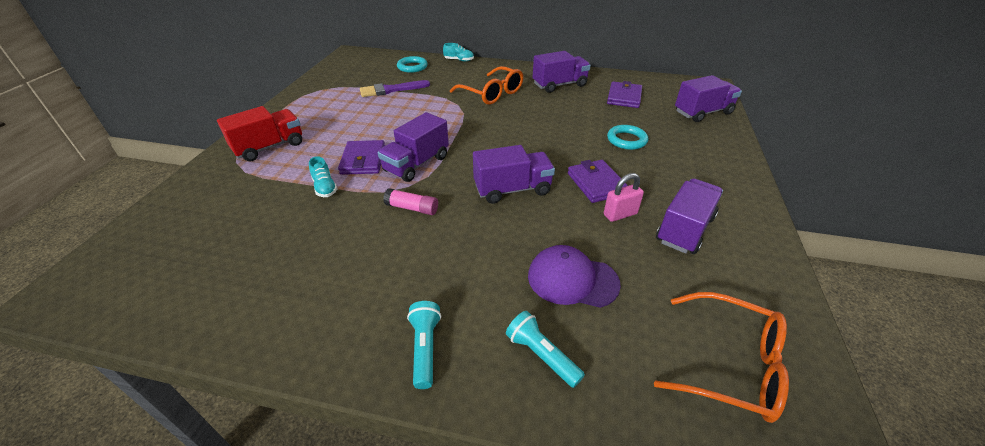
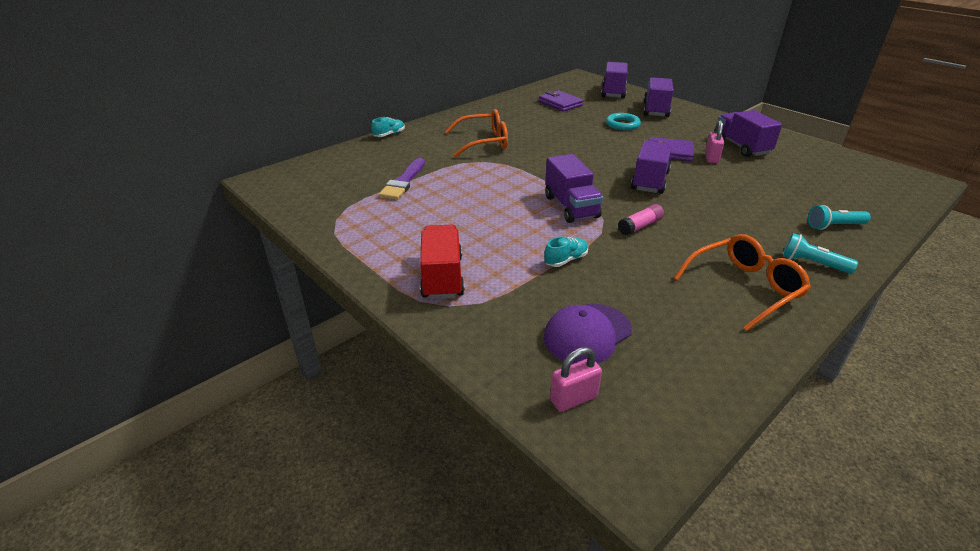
camera: 55 degrees left, 5 degrees down
turquoise shoe [309,156,337,197] -> turquoise shoe turned 45 degrees counterclockwise [544,236,588,267]
purple wallet [338,140,385,175] -> none
turquoise ring [397,56,428,73] -> none
purple cap [528,245,621,308] -> purple cap moved to [544,304,632,364]
purple truck [533,51,591,93] -> purple truck moved to [643,77,673,117]
orange glasses [654,292,789,423] -> orange glasses moved to [674,234,811,331]
none -> pink padlock [550,347,602,412]

